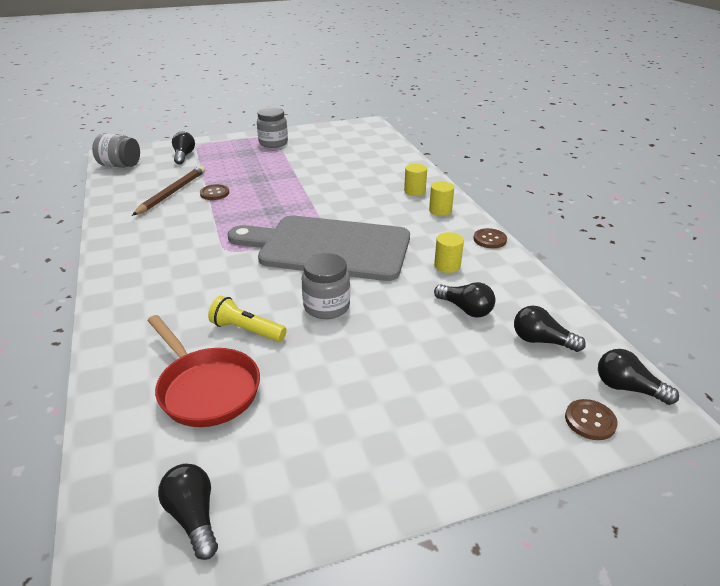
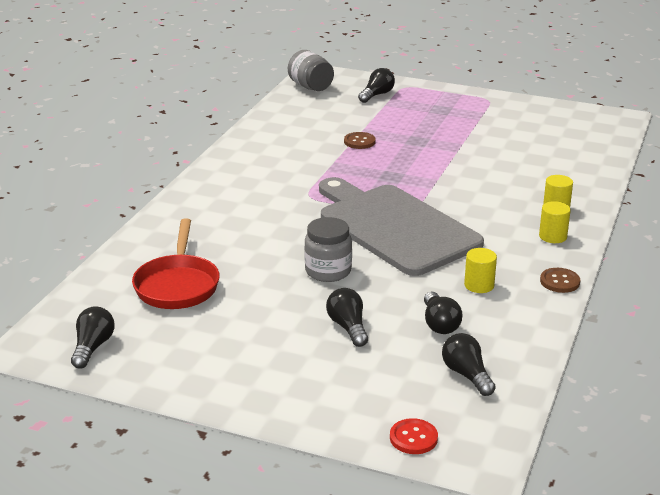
camera: 40 degrees right, 5 degrees down
brown pencil [132,165,205,216] -> none
yellow flashlight [208,296,287,342] -> none
grey jar [257,108,288,148] -> none
brown button [565,399,618,440] -> red button [390,418,438,454]
black light bulb [598,349,679,405] -> black light bulb moved to [326,288,368,347]

